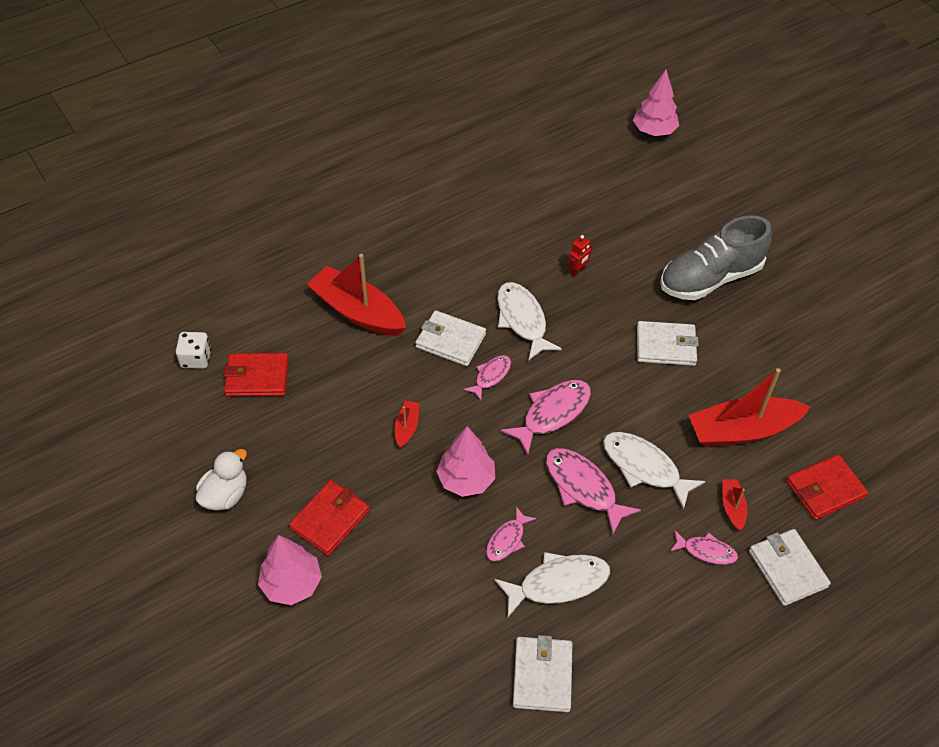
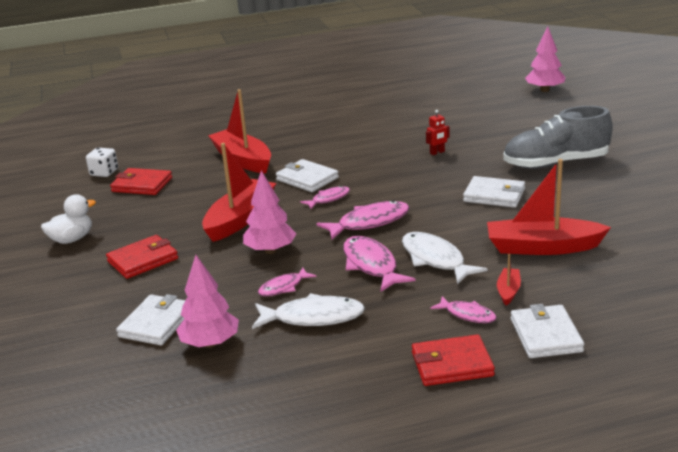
camera: 20 degrees right, 25 degrees down
pink tree [258,535,322,605] -> pink tree moved to [176,255,239,348]
red boat [395,401,420,448] -> red boat [202,143,276,242], size x2.22
white fish [497,282,562,361] -> none
white wallet [513,635,573,712] -> white wallet moved to [116,294,185,345]
red wallet [786,454,868,520] -> red wallet moved to [412,334,495,386]

